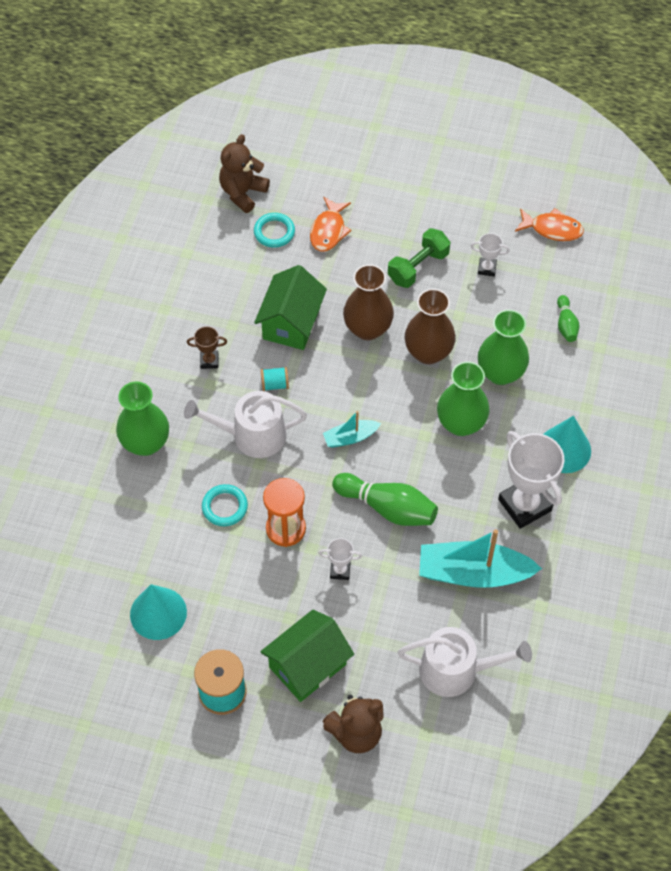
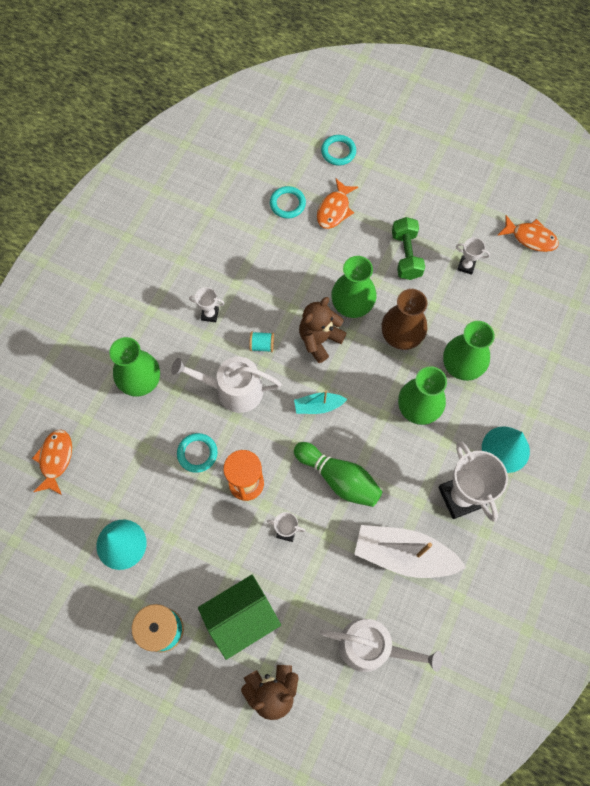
camera: 10 degrees right, 10 degrees up
brown trophy [187,326,227,369] -> white trophy [189,287,225,322]
brown teddy bear [219,134,270,213] -> brown teddy bear moved to [299,297,346,363]
green house [254,265,327,350] -> none
brown vase [343,264,394,340] -> green vase [331,256,376,318]
green dumbbell [388,228,450,288] -> green dumbbell turned 60 degrees counterclockwise [392,217,425,280]
turquoise boat [419,529,542,588] -> white boat [354,525,466,578]
green bowling pin [557,295,579,342] -> none
none -> orange fish [32,429,72,495]
none -> turquoise ring [321,135,356,166]

